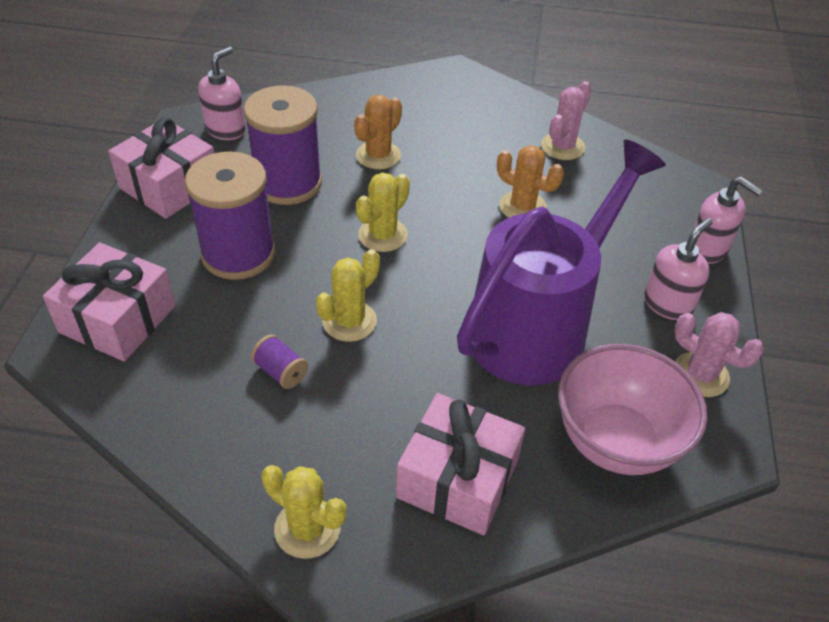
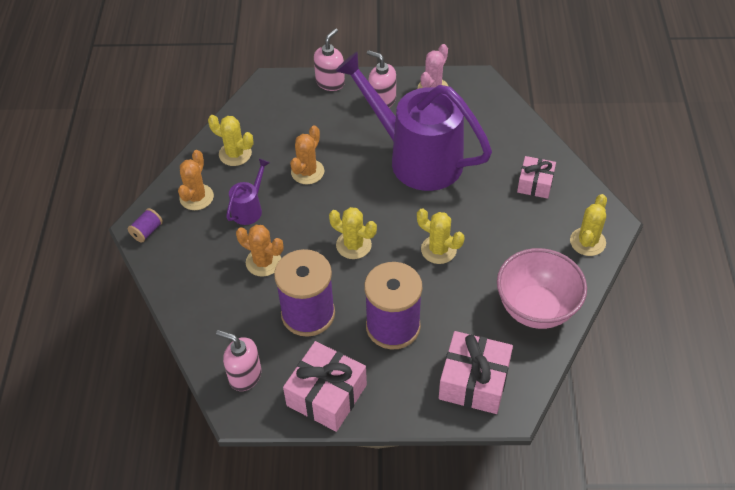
camera: 95 degrees left, 5 degrees up
purple spool [251,335,308,389] -> purple spool moved to [128,208,163,243]
pink gift [396,393,525,536] -> pink gift [517,156,556,199], size x0.62
pink cactus [541,81,592,160] -> yellow cactus [208,115,254,166]
pink bowl [558,344,707,475] -> pink bowl moved to [497,248,587,329]
none -> orange cactus [178,150,214,210]
none -> purple watering can [226,158,270,225]

